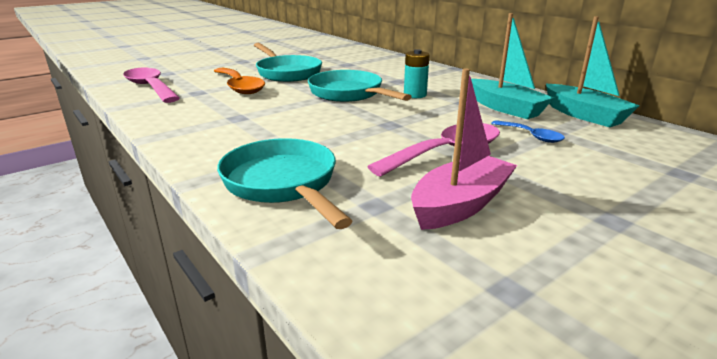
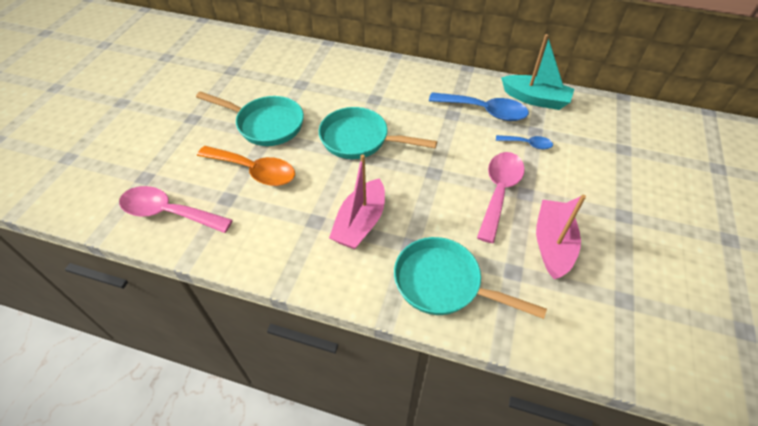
camera: 35 degrees left, 25 degrees up
turquoise battery [404,49,430,98] -> none
turquoise boat [471,13,554,119] -> blue spoon [429,92,529,121]
none -> pink boat [329,155,385,250]

